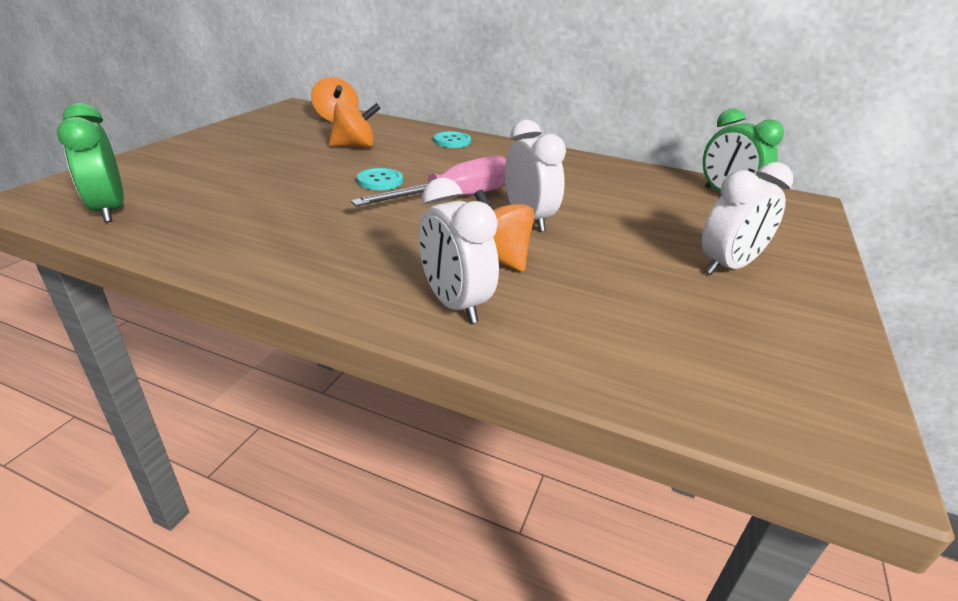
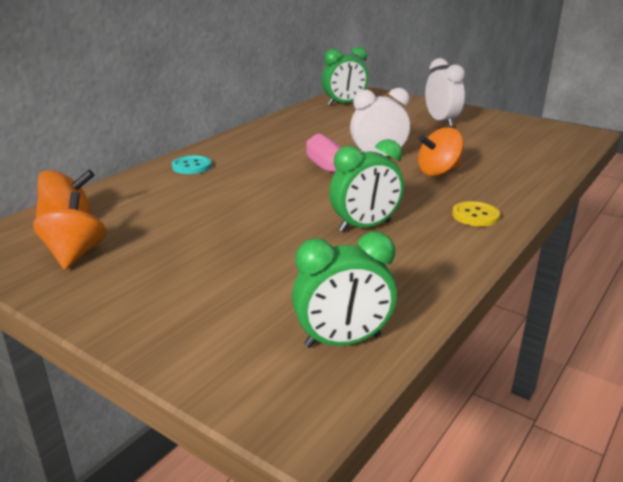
camera: 75 degrees left, 5 degrees down
orange spinning top [329,102,381,148] -> orange spinning top moved to [33,192,107,270]
turquoise button [357,168,403,190] -> none
white clock [419,178,499,323] -> none
none -> green clock [329,139,404,232]
none -> yellow button [452,201,500,227]

